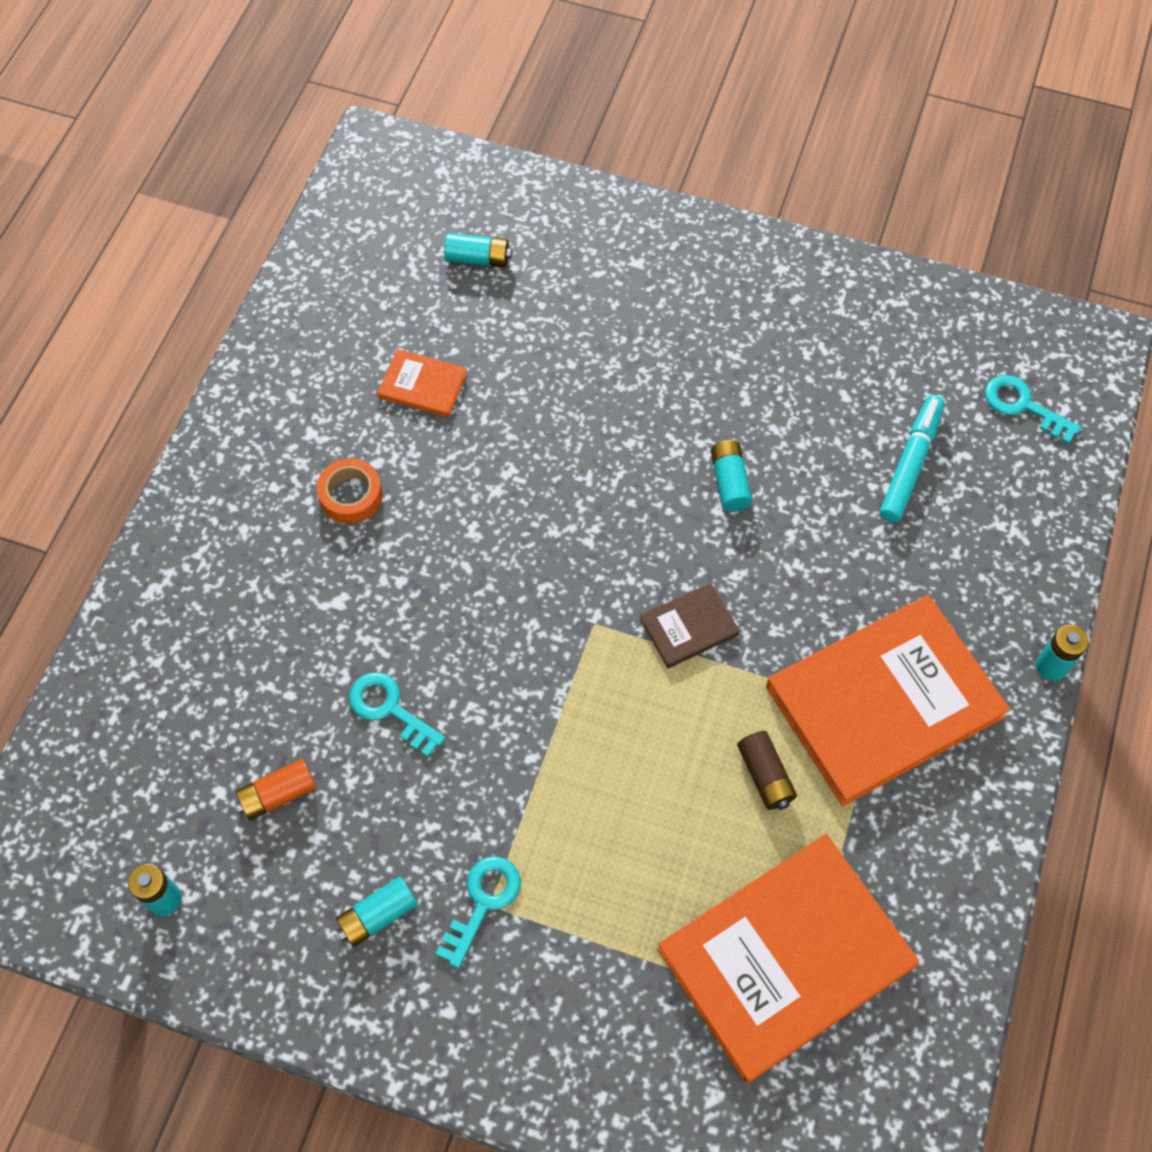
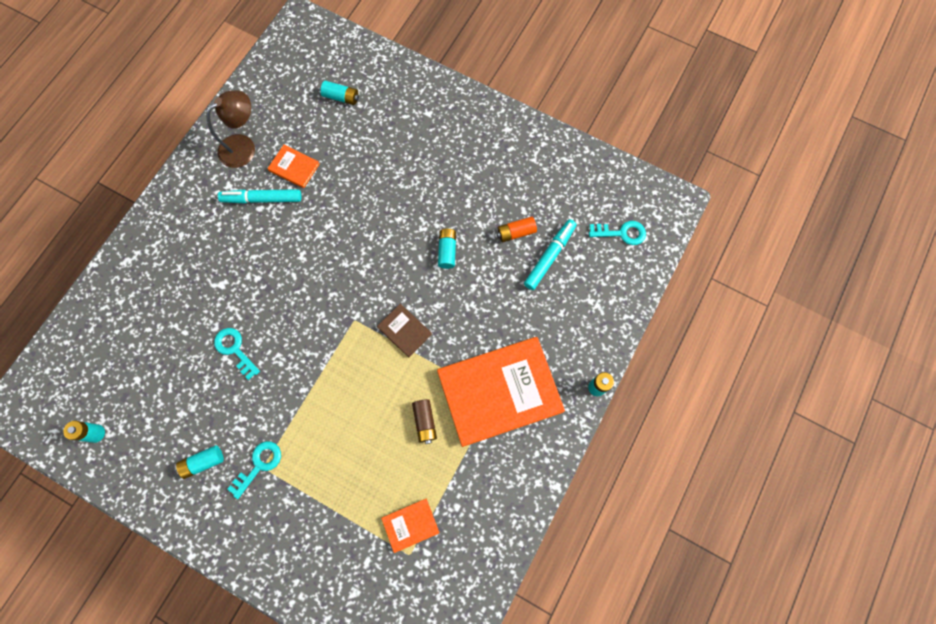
camera: 10 degrees right, 10 degrees up
orange battery [235,759,316,820] -> orange battery moved to [497,216,537,242]
orange tape [317,458,383,524] -> none
brown book [640,583,740,668] -> brown book turned 60 degrees clockwise [377,304,432,357]
orange book [657,834,919,1083] -> orange book [381,499,440,553], size x0.43
turquoise key [985,375,1081,444] -> turquoise key turned 135 degrees clockwise [589,221,646,245]
none -> brown lamp [206,90,255,168]
none -> turquoise marker [218,189,302,204]

